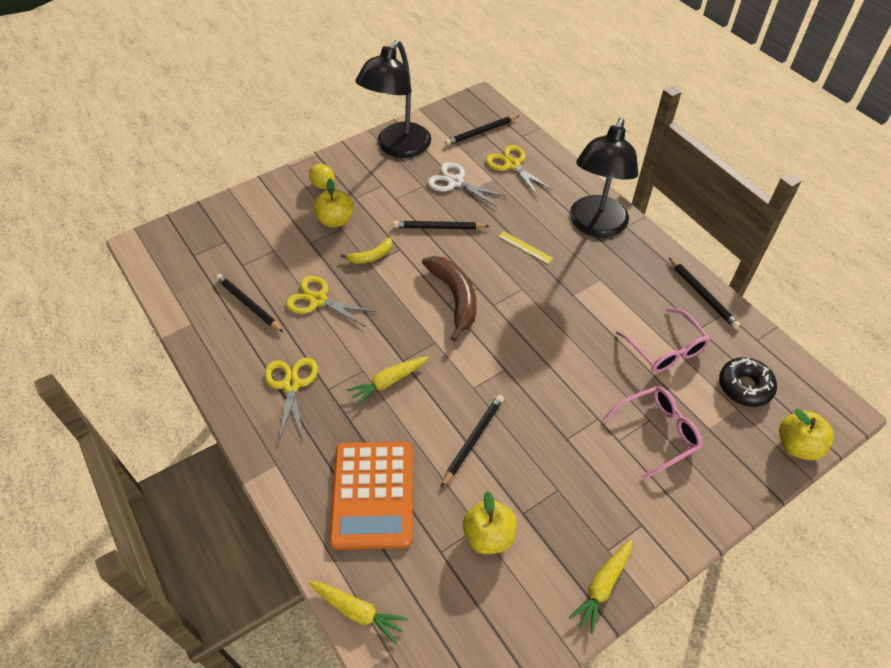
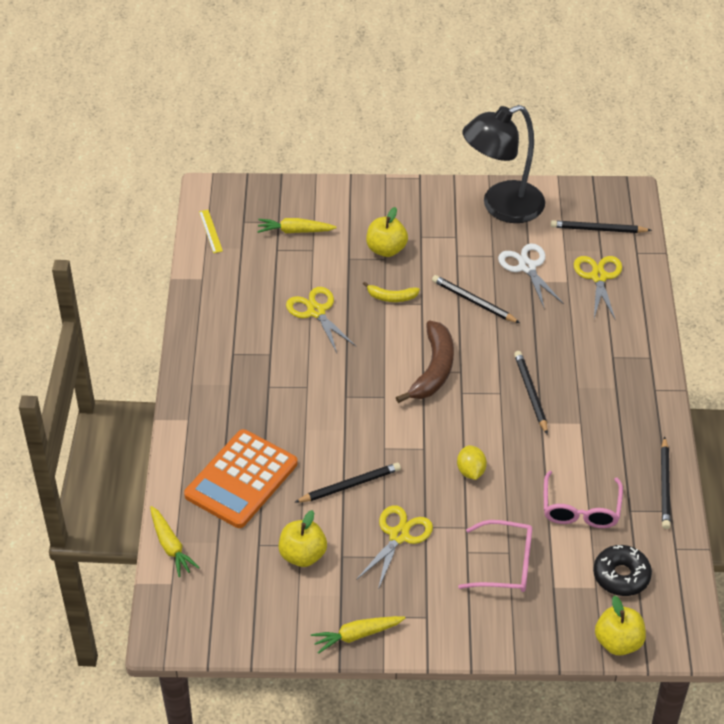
camera: 35 degrees right, 5 degrees down
black pencil [215,274,283,332] -> black pencil moved to [514,351,548,435]
yellow scissors [265,358,318,443] -> yellow scissors moved to [356,506,433,590]
yellow lemon [309,164,335,189] -> yellow lemon moved to [457,445,487,480]
yellow carrot [347,356,429,406] -> yellow carrot moved to [257,218,337,233]
yellow ruler [498,231,553,264] -> yellow ruler moved to [199,210,223,253]
black lamp [570,118,638,238] -> none

